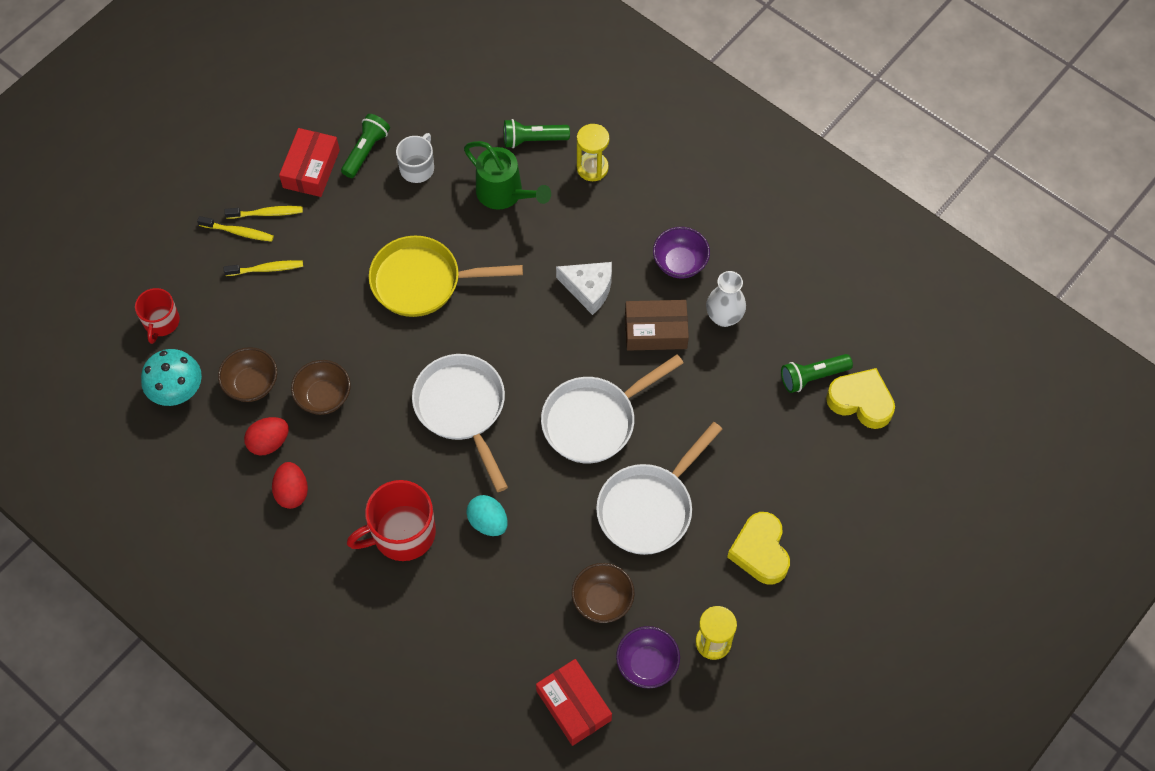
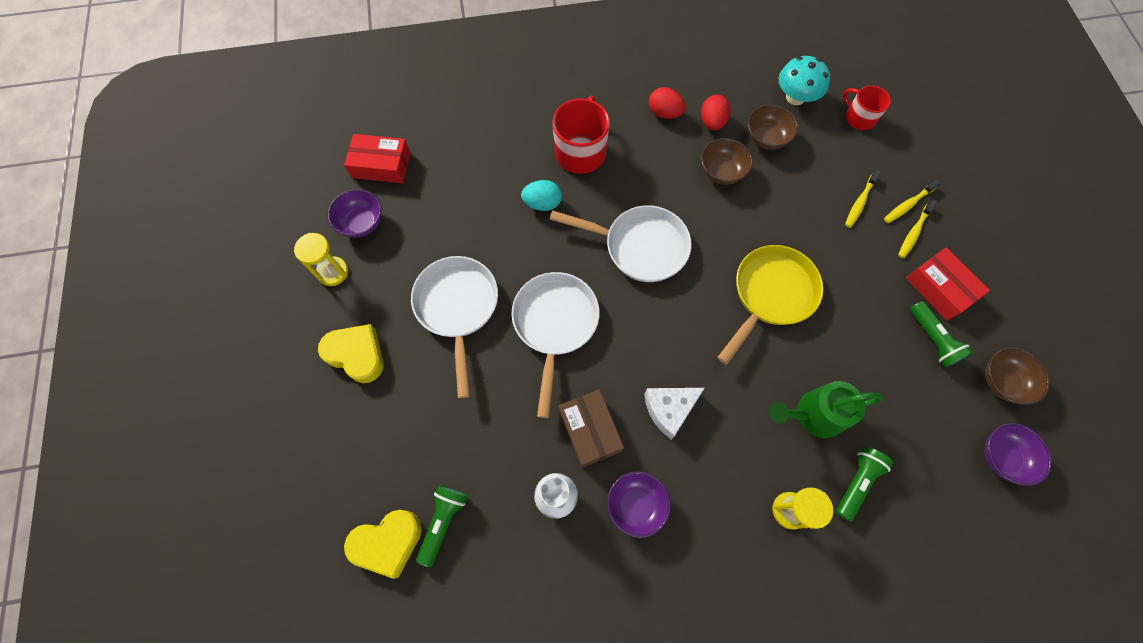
camera: 130 degrees right, 5 degrees up
white mug [396,133,434,183] -> none
brown bowl [572,563,634,623] -> brown bowl moved to [985,347,1050,405]
brown box [625,300,689,351] -> brown box turned 60 degrees counterclockwise [559,389,624,468]
none -> purple bowl [984,423,1052,486]

